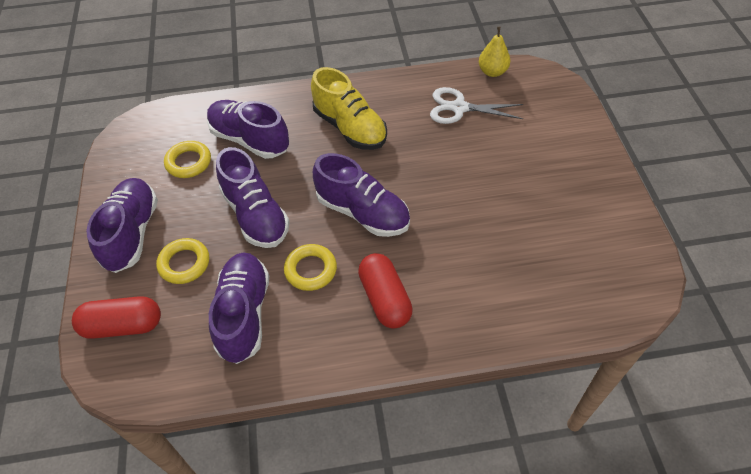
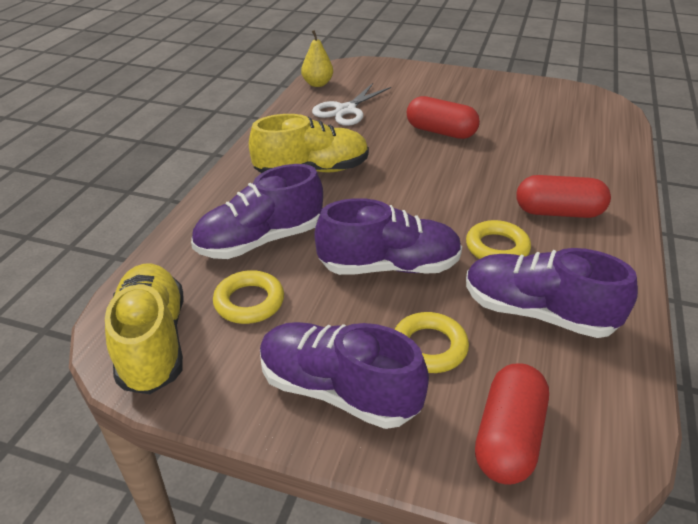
camera: 65 degrees left, 15 degrees down
purple shoe [313,153,410,237] -> none
none -> yellow shoe [105,264,184,394]
none -> red capsule [407,96,480,139]

